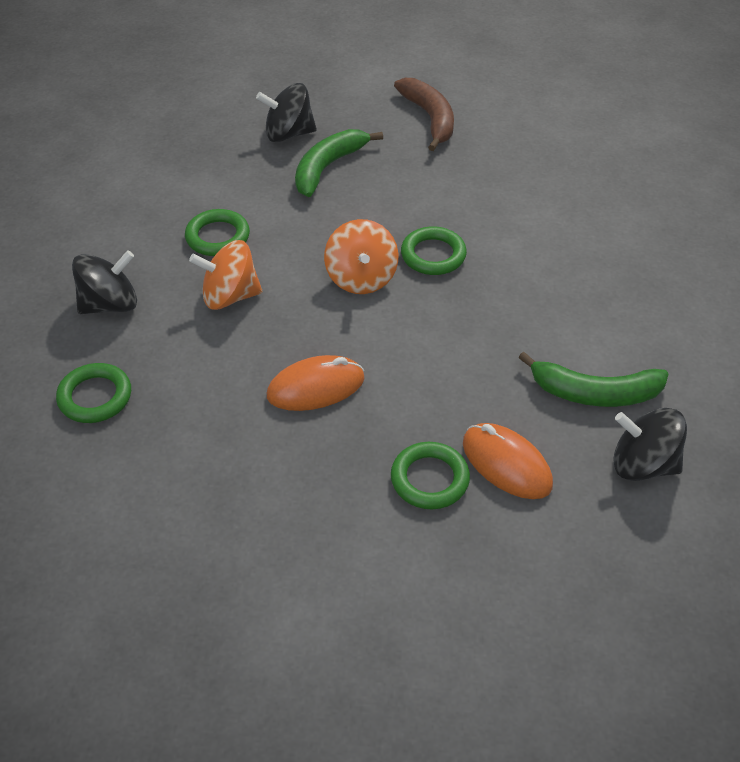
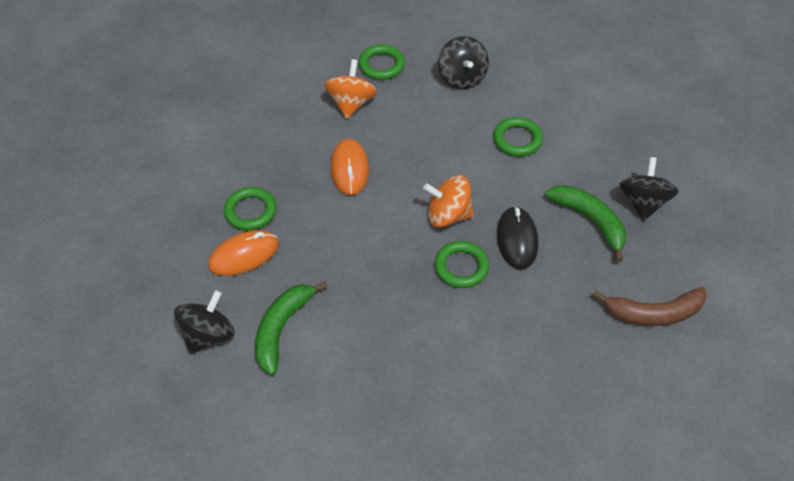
camera: 105 degrees right, 5 degrees up
orange spinning top [189,240,262,310] -> orange spinning top moved to [324,59,377,119]
none -> black mouse [497,206,538,270]

